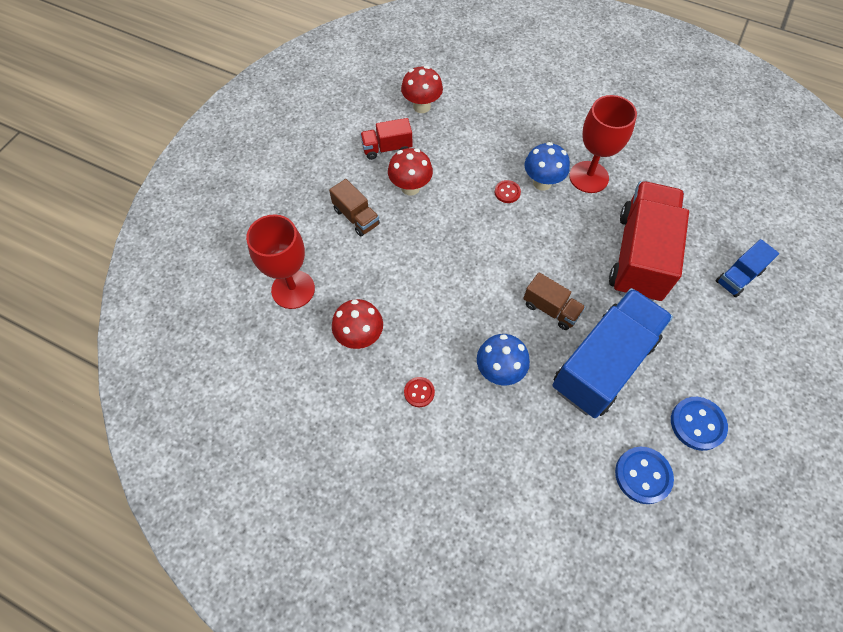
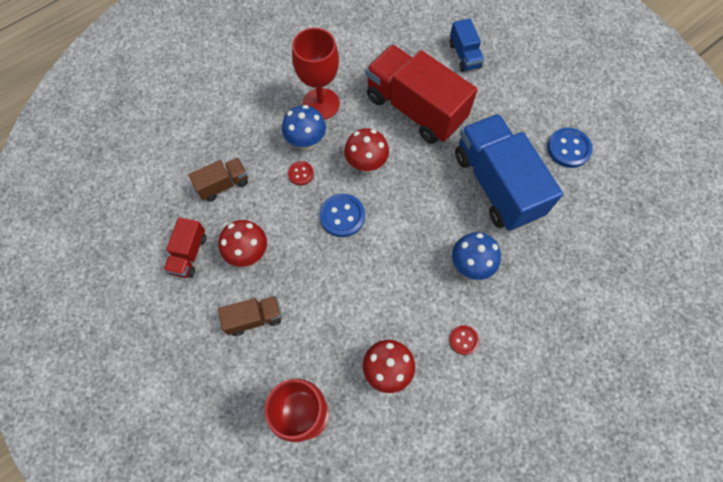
camera: 65 degrees left, 5 degrees up
red mushroom [401,66,443,113] -> red mushroom moved to [344,128,389,172]
brown truck [523,272,586,330] -> brown truck moved to [189,157,248,202]
blue button [615,447,674,504] -> blue button moved to [320,194,365,237]

